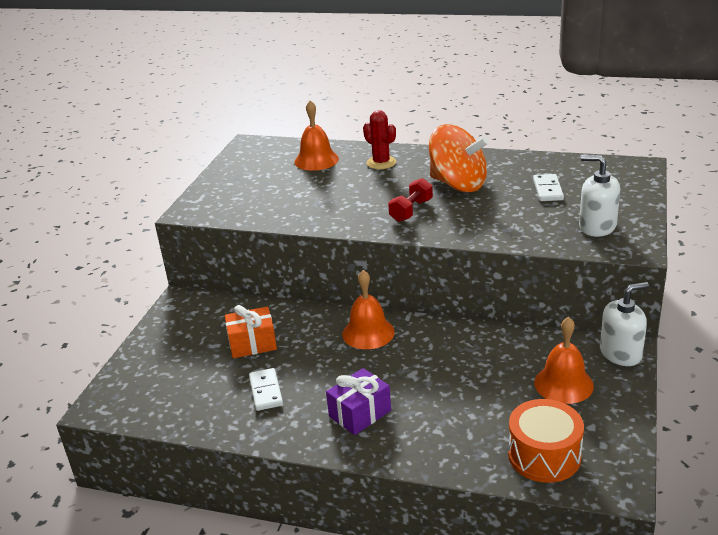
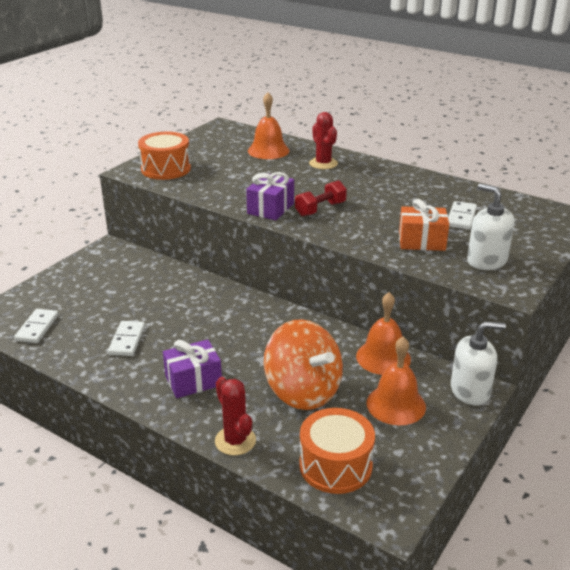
camera: 15 degrees right, 0 degrees up
orange gift [225,305,277,358] -> orange gift moved to [399,199,449,251]
orange bell [342,270,395,349] -> orange bell moved to [356,292,411,375]
orange spinning top [429,124,489,192] -> orange spinning top moved to [264,319,343,410]
none -> white domino [14,309,59,343]
none -> orange drum [138,132,191,180]
none -> red cactus [215,377,256,456]
none -> purple gift [246,172,294,220]

